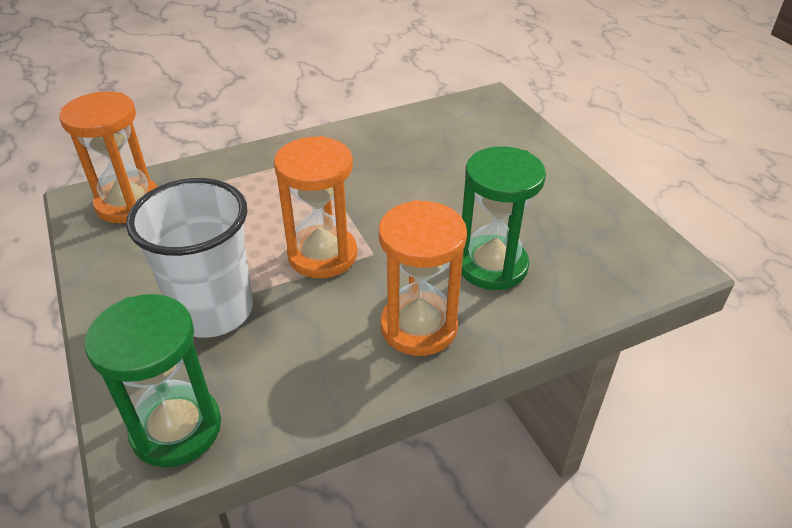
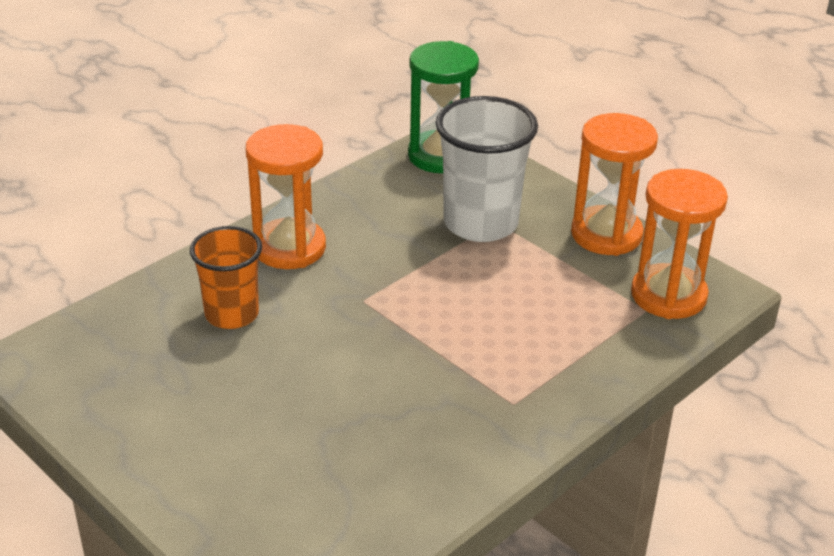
camera: 160 degrees right, 5 degrees down
orange hourglass [274,136,357,278] -> orange hourglass moved to [571,113,658,256]
green hourglass [461,146,546,290] -> orange cup [190,226,262,329]

